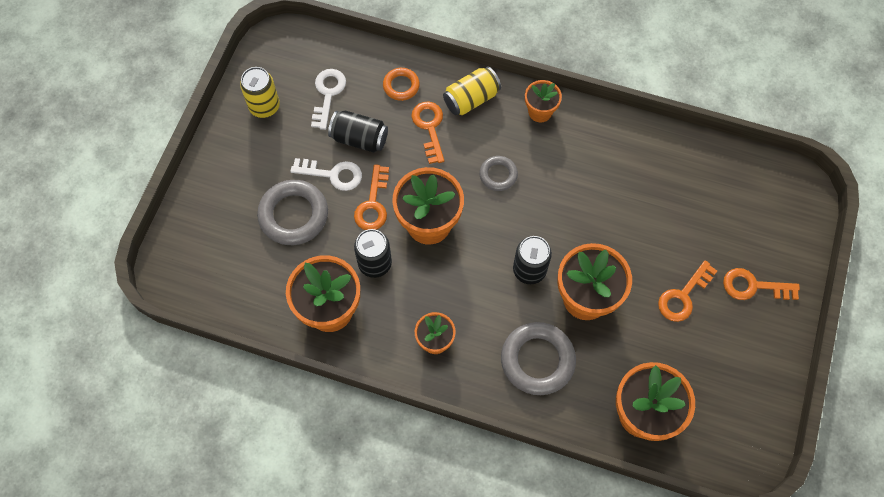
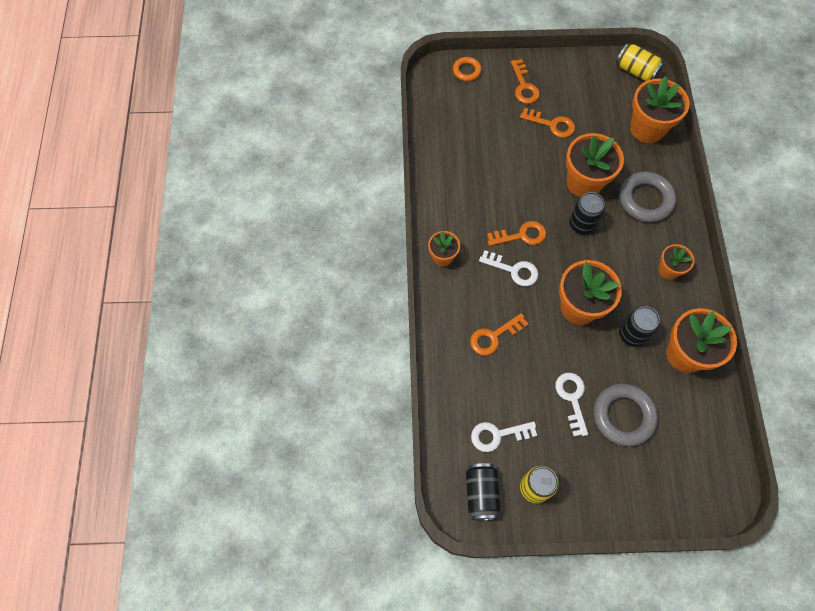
camera: 110 degrees left, 0 degrees up
black can [328,110,388,153] -> black can moved to [466,463,500,520]
orange key [354,164,389,230] -> orange key moved to [487,221,546,246]
orange ring [383,68,420,101] -> orange ring moved to [453,57,481,81]
yellow can [443,66,501,115] -> yellow can moved to [616,43,664,81]
grey ring [479,156,518,191] -> white key [479,250,538,286]

